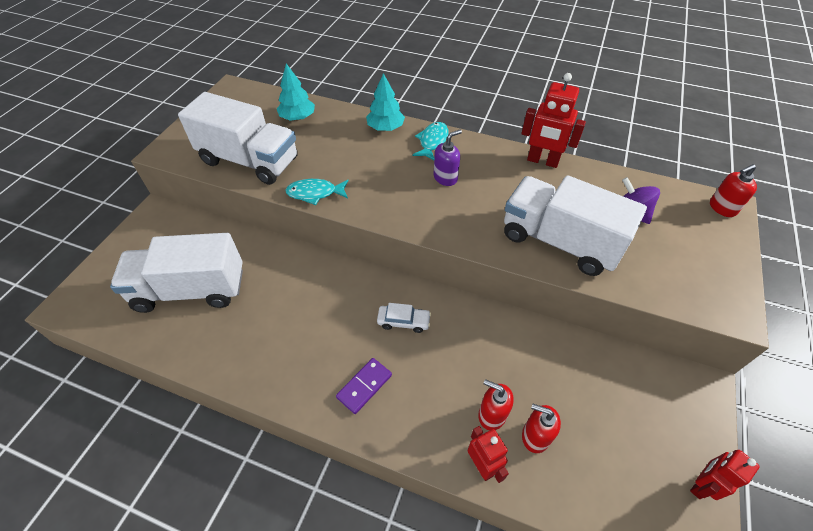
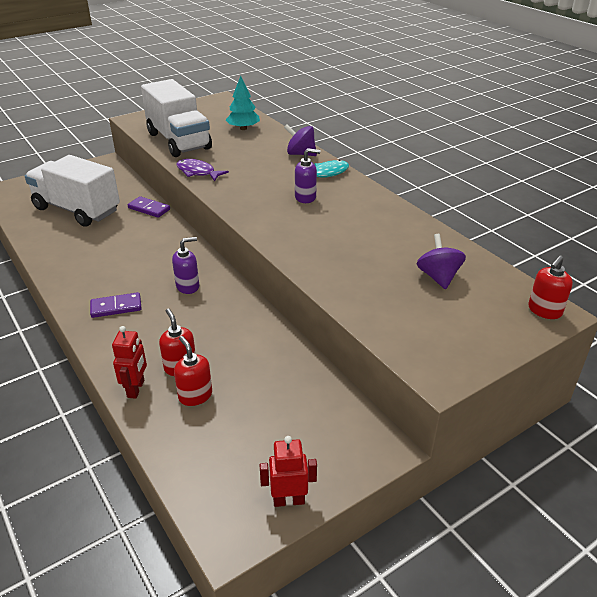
camera: 35 degrees right, 15 degrees down
turquoise fish [285,179,349,205] -> purple fish [176,159,229,182]
turquoise tree [366,73,405,131] -> purple spinning top [284,125,317,156]
white car [377,303,431,333] -> purple soap dispenser [172,237,199,294]
white truck [504,175,647,276] -> none
red robot [521,73,586,168] -> none
red soap dispenser [710,164,757,217] -> red soap dispenser turned 60 degrees counterclockwise [528,255,573,319]
none -> purple domino [128,196,170,218]

